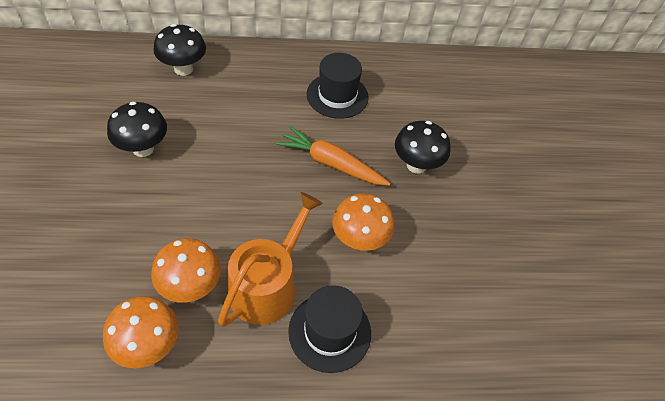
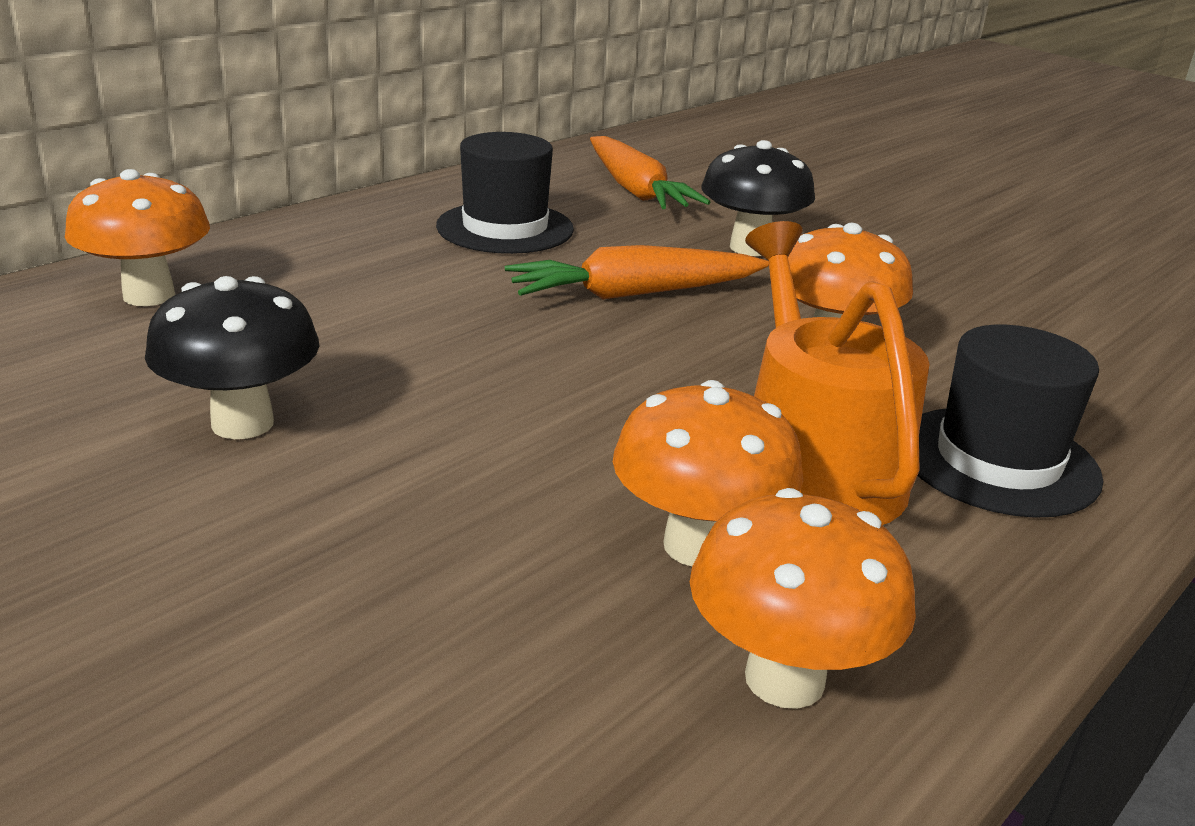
camera: 40 degrees left, 25 degrees down
black mushroom [154,24,206,76] -> orange mushroom [65,169,210,306]
none -> orange carrot [590,136,710,209]

